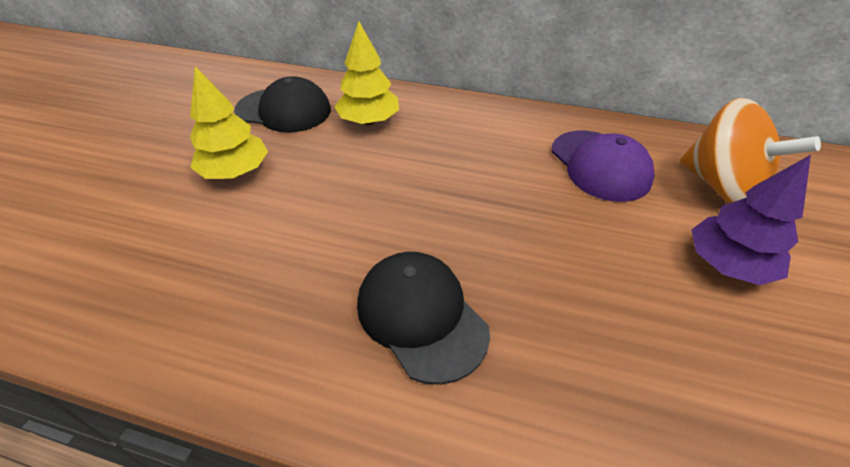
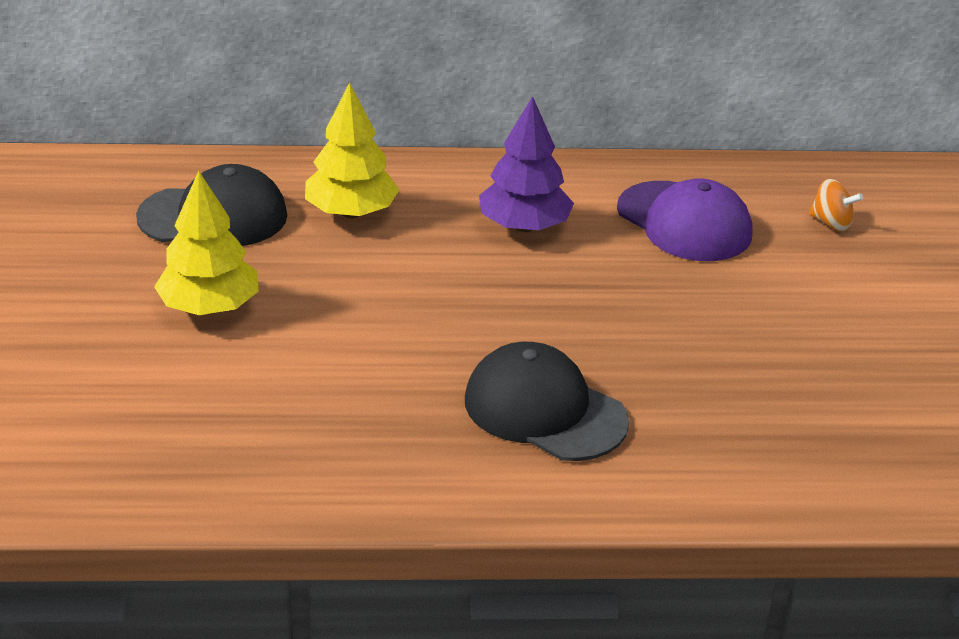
camera: 20 degrees left, 10 degrees down
orange spinning top [680,98,821,203] -> orange spinning top [809,179,863,231], size x0.42
purple tree [691,155,811,285] -> purple tree moved to [479,96,574,232]

